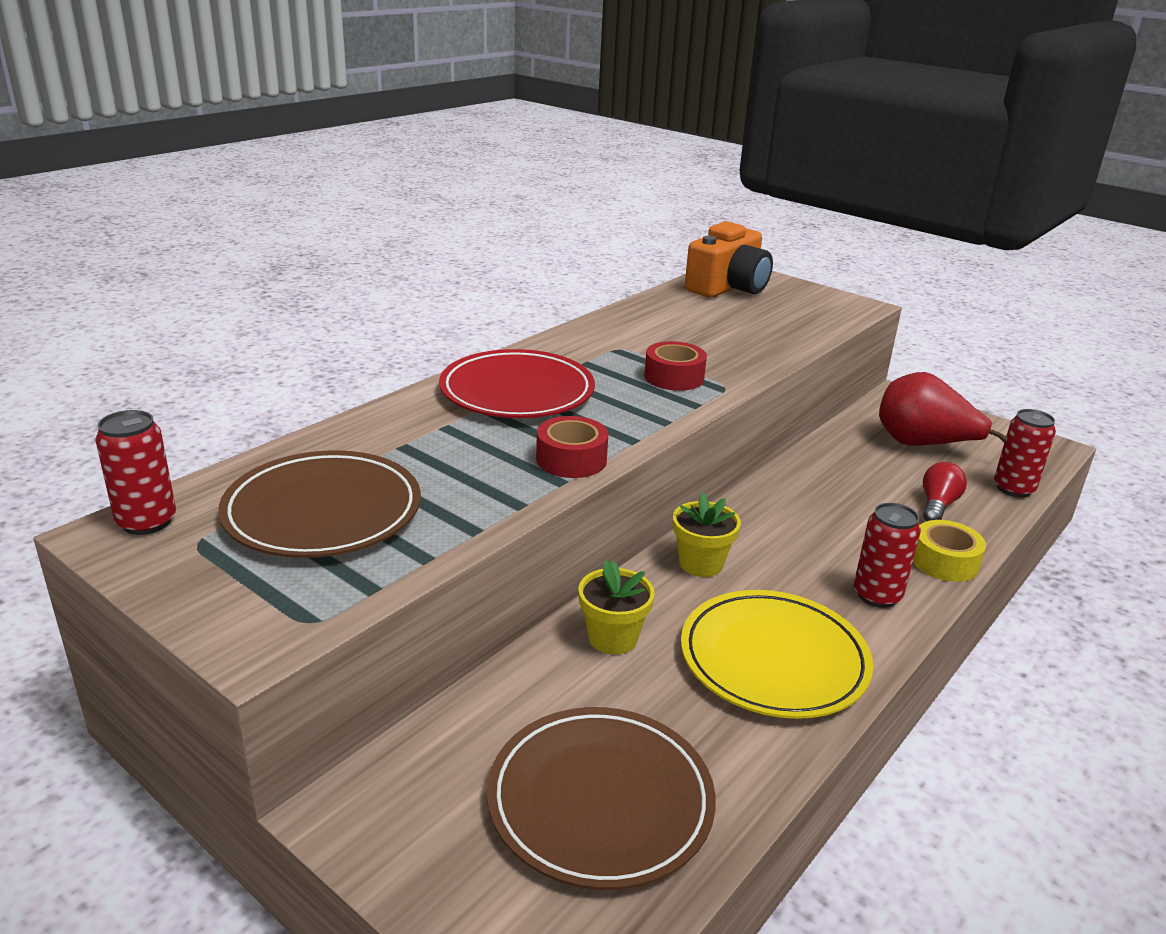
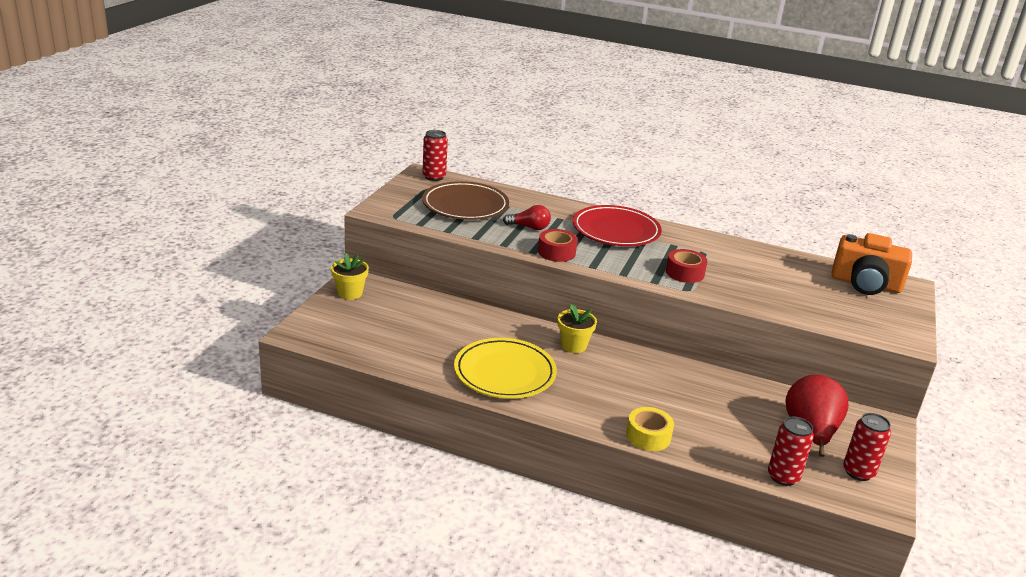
camera: 70 degrees right, 0 degrees up
brown plate [487,707,716,890] -> none
yellow flower pot [578,560,655,655] -> yellow flower pot moved to [331,253,369,300]
red can [854,503,921,608] -> red can moved to [843,413,891,481]
red light bulb [923,462,967,521] -> red light bulb moved to [503,205,551,230]

